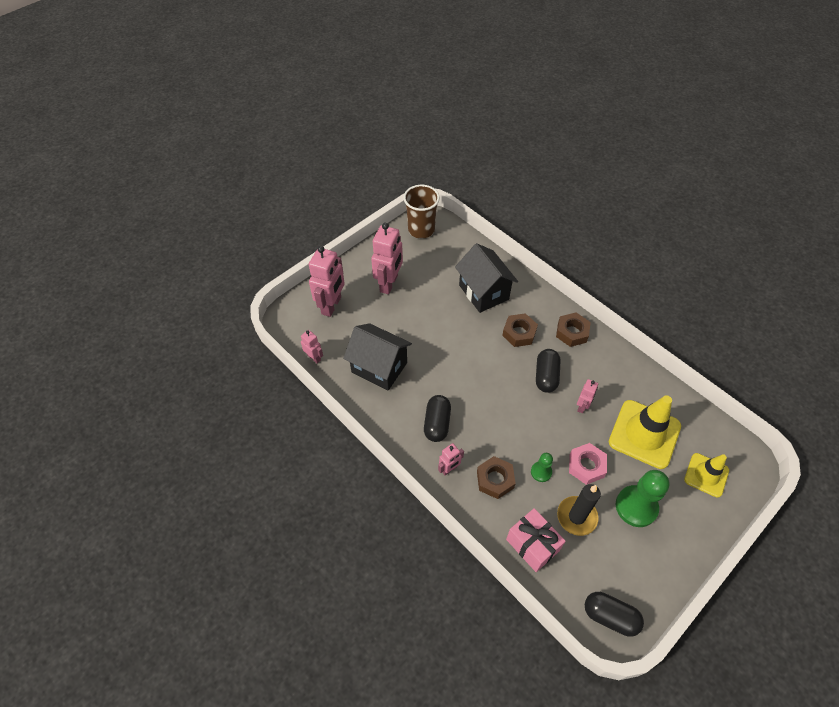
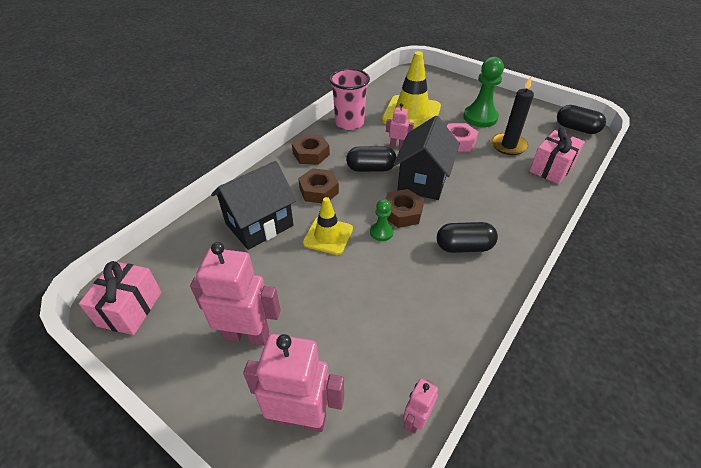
camera: 100 degrees left, 10 degrees down
black house [343,323,412,390] -> black house moved to [393,116,460,200]
brown cup [404,185,440,239] -> pink gift [79,261,162,335]
pink robot [438,443,464,475] -> none
brown nut [477,456,516,499] -> brown nut moved to [386,189,424,228]
green pawn [531,453,553,482] -> green pawn moved to [370,199,394,241]
black capsule [585,592,644,637] -> black capsule turned 75 degrees counterclockwise [557,105,606,134]
yellow traffic cone [684,453,729,498] -> yellow traffic cone moved to [303,197,353,255]
none -> pink cup [329,68,370,130]

